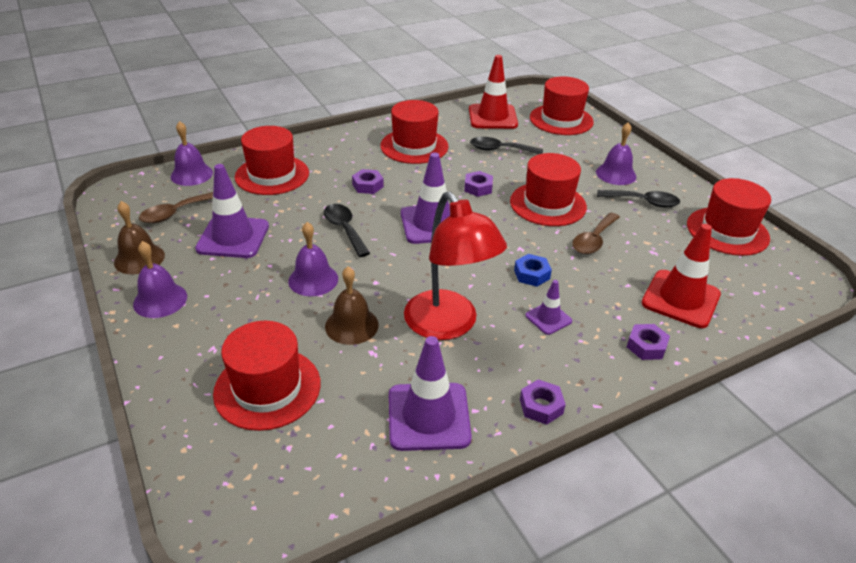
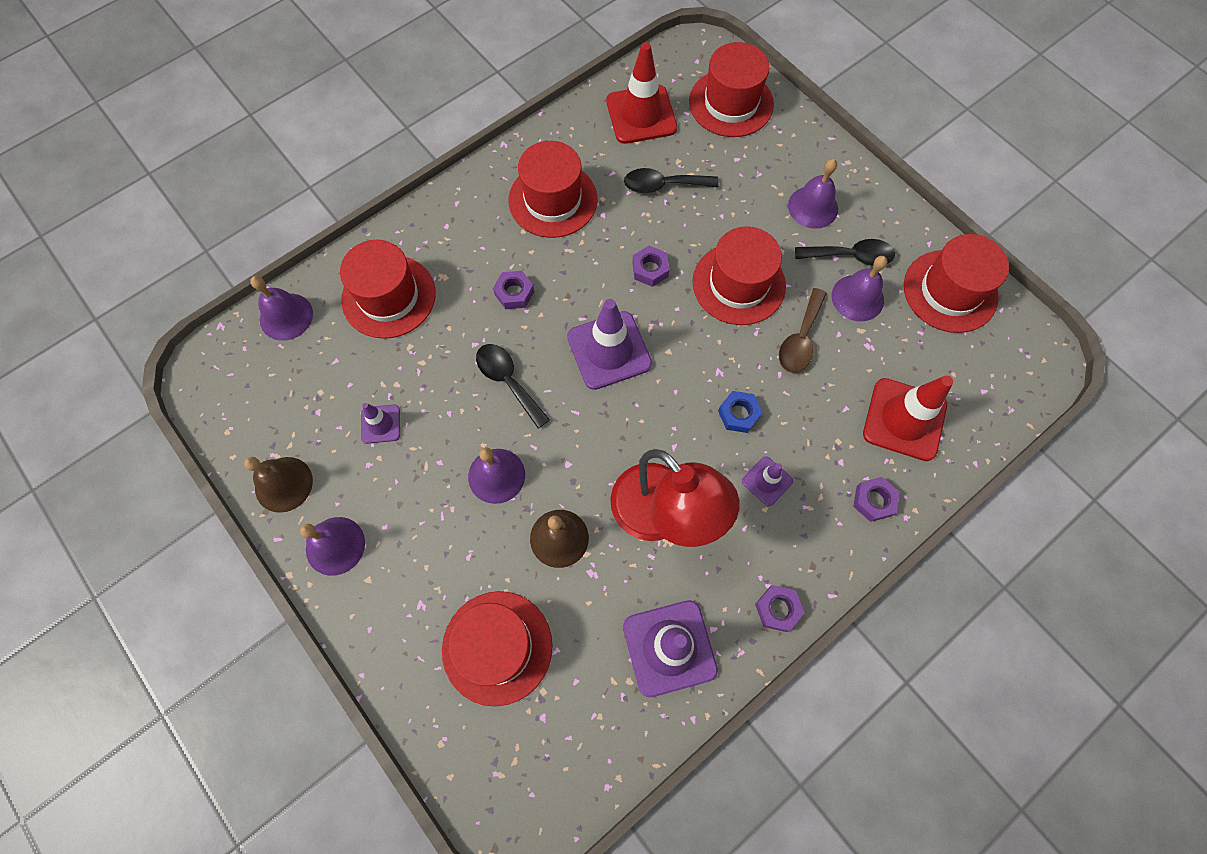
camera: 10 degrees left, 30 degrees up
brown spoon [139,192,213,223] -> none
purple traffic cone [195,164,269,258] -> purple traffic cone [361,403,400,444], size x0.53
none -> purple bell [831,256,888,321]

